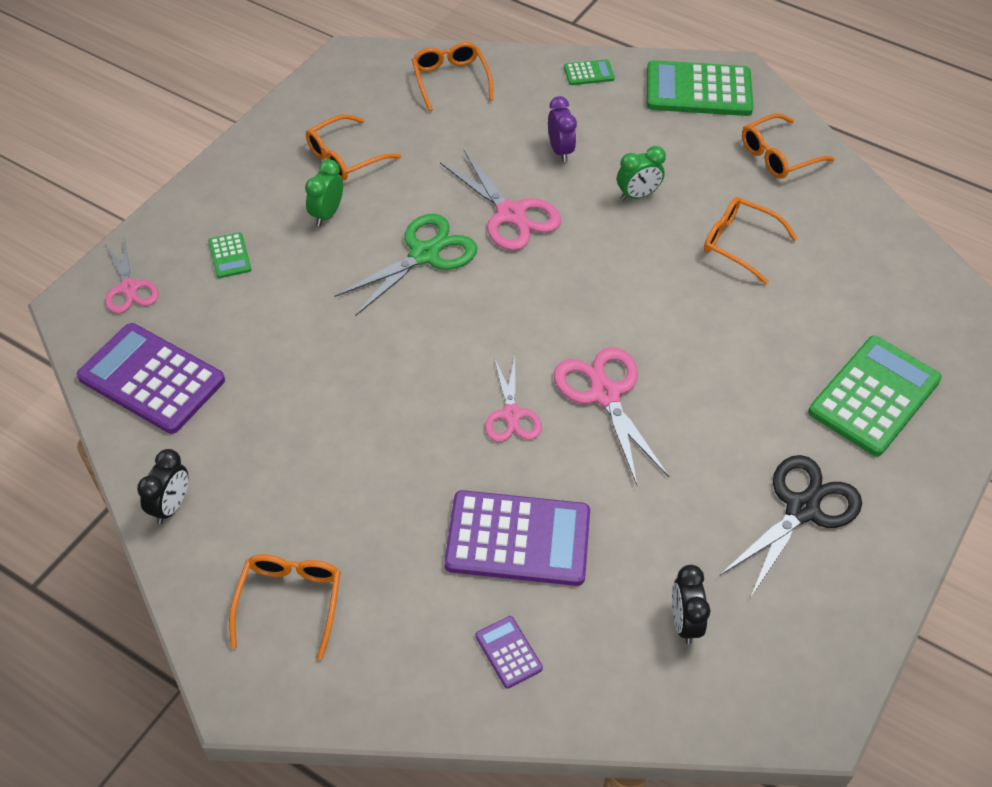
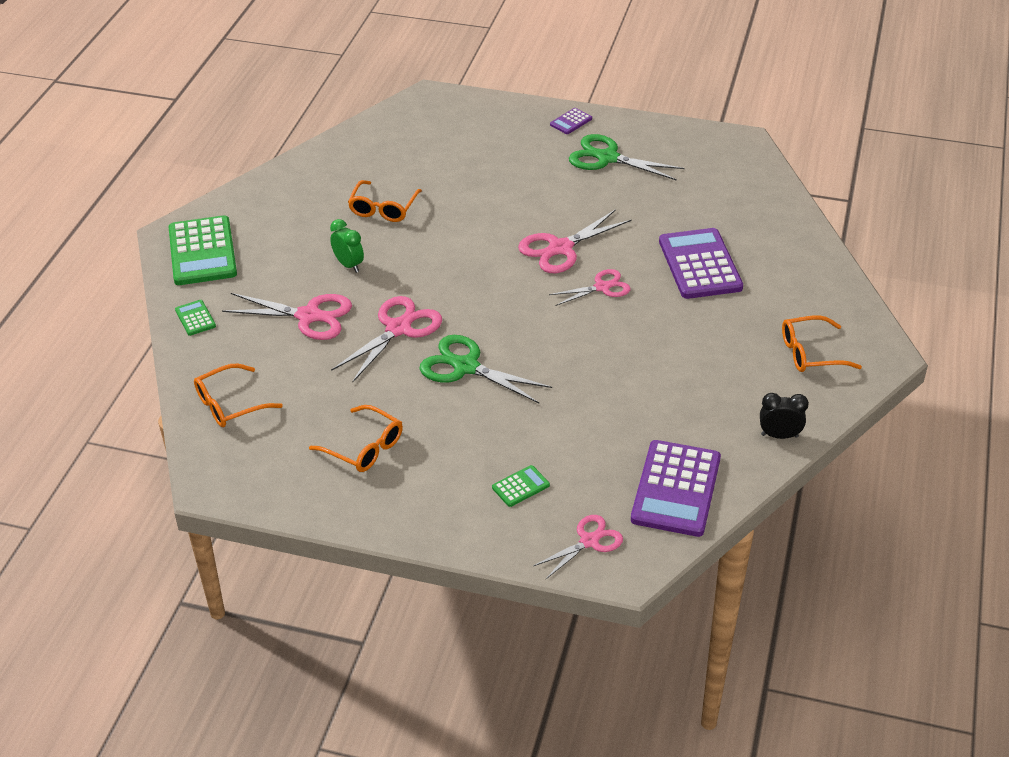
camera: 105 degrees left, 10 degrees down
green clock [305,159,343,226] -> none
purple calculator [475,616,543,688] -> purple calculator moved to [550,108,592,134]
purple clock [548,96,577,162] -> pink scissors [222,293,352,340]
black clock [672,565,710,644] -> none
black scissors [719,455,862,597] -> green scissors [569,134,685,181]
orange glasses [742,113,835,179] -> none
green calculator [808,336,942,456] -> none

